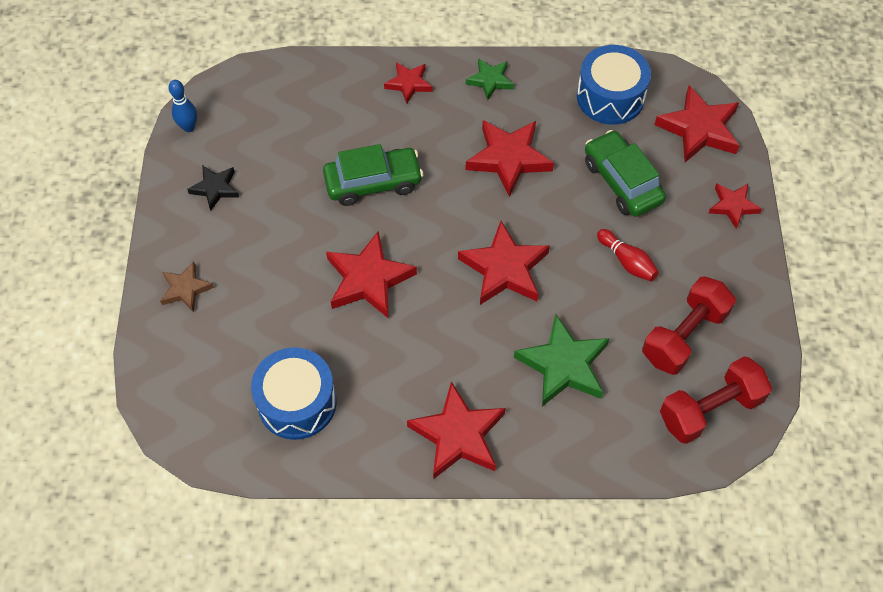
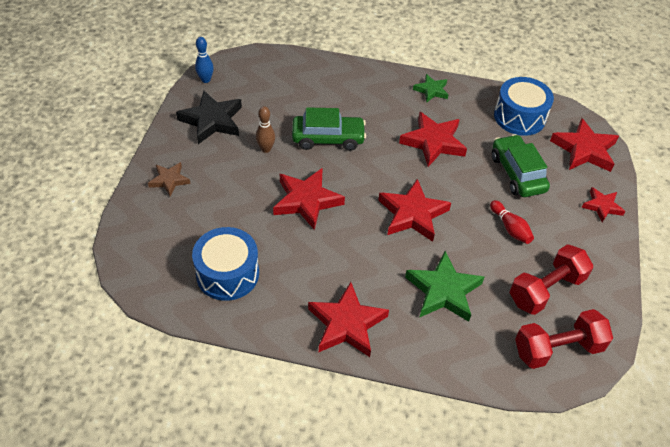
camera: 10 degrees right, 10 degrees down
black star [187,165,239,211] -> black star [176,91,242,144], size x1.73
red star [384,62,433,104] -> none
none -> brown bowling pin [256,106,275,153]

